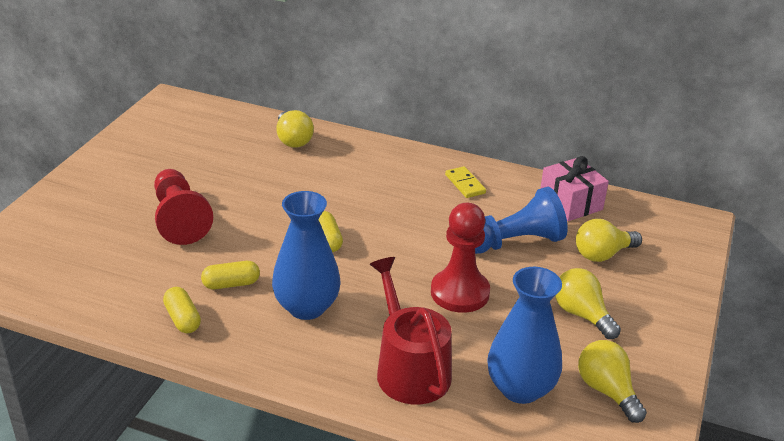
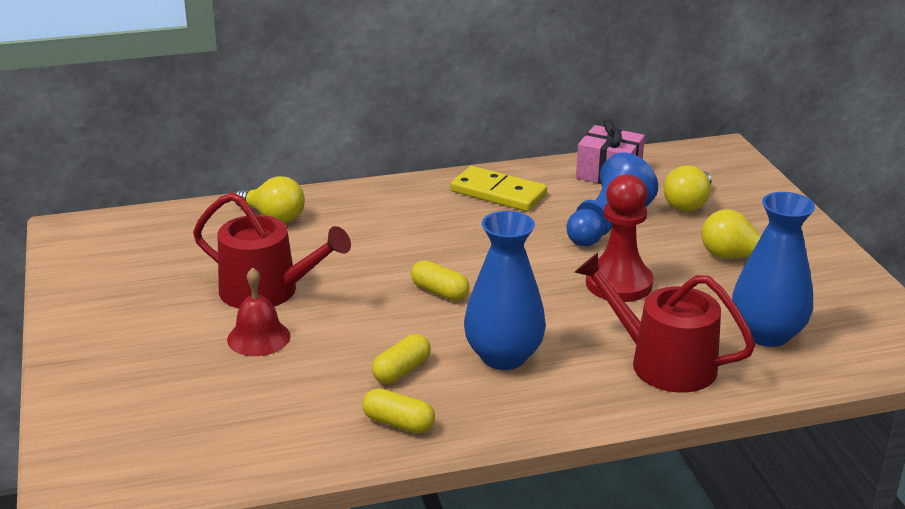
camera: 35 degrees left, 5 degrees down
red pawn [154,169,213,245] -> red bell [227,267,290,356]
yellow domino [445,166,486,198] -> yellow domino [451,166,547,211], size x1.65
yellow light bulb [578,340,647,423] -> none
none -> red watering can [193,192,351,309]

